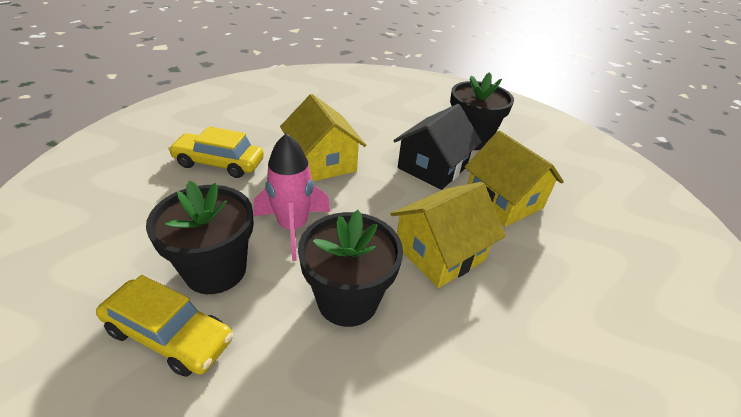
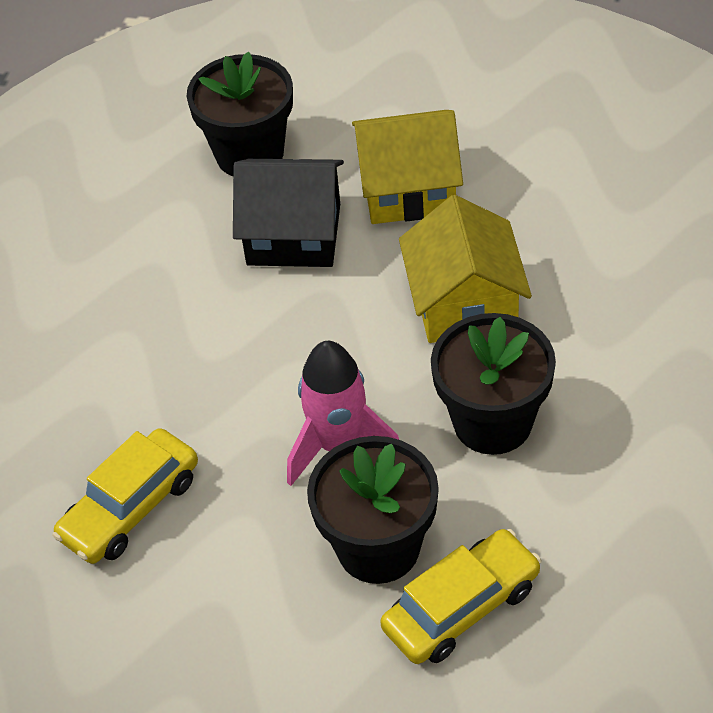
camera: 55 degrees left, 10 degrees up
yellow house [280,94,366,181] -> none
black house [394,104,482,190] -> black house turned 60 degrees counterclockwise [233,159,344,267]

